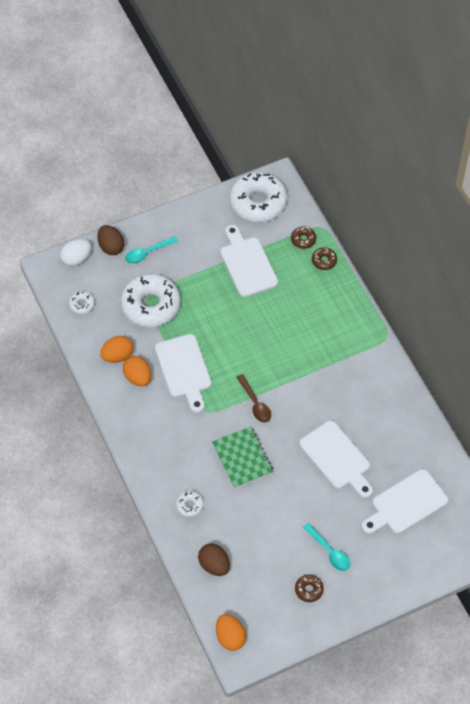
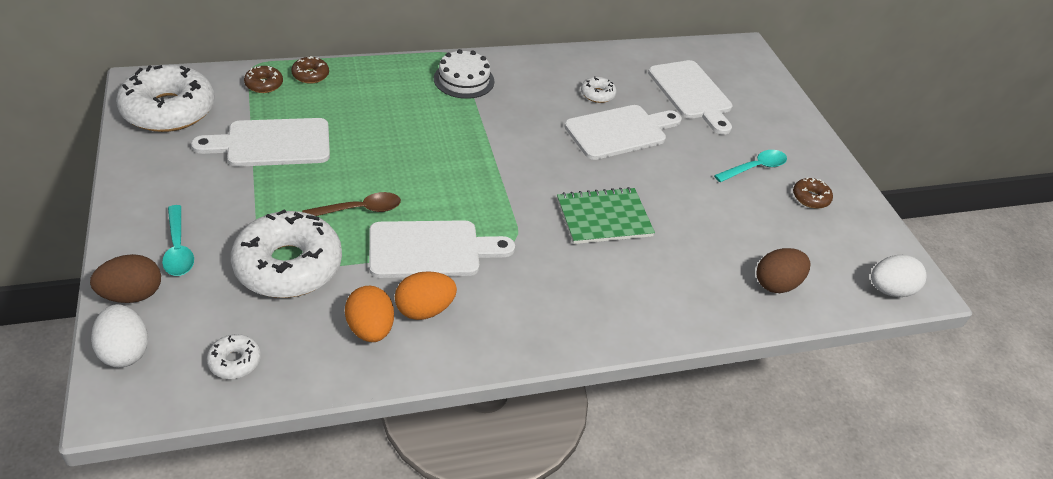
camera: 85 degrees left, 15 degrees down
white donut [176,491,204,517] -> white donut moved to [581,76,617,103]
orange egg [216,614,246,651] -> white egg [871,255,927,297]
brown spoon [236,374,271,423] -> brown spoon moved to [302,192,401,216]
none -> white cake [434,49,494,99]

